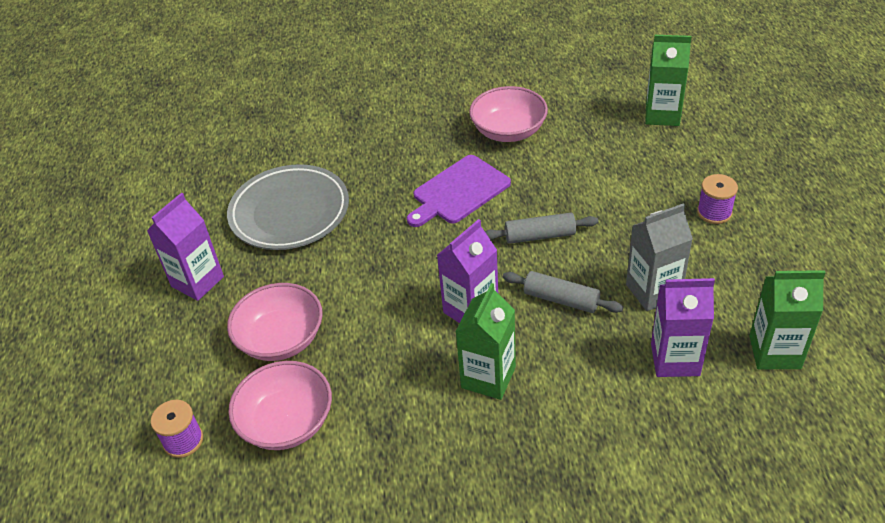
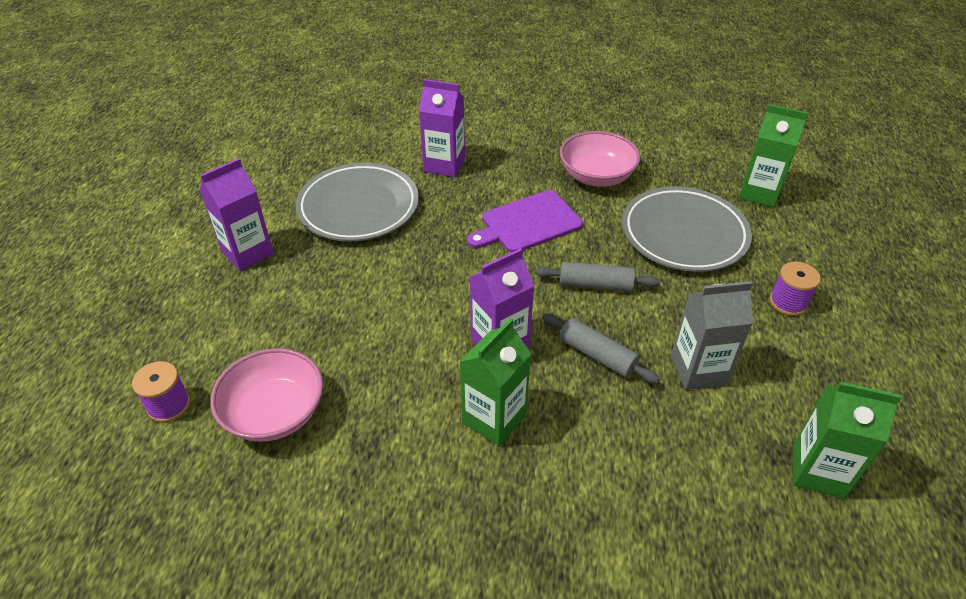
camera: 10 degrees right, 0 degrees up
pink bowl [227,283,323,361] -> none
purple carton [651,278,715,377] -> purple carton moved to [419,79,465,177]
none -> grey plate [622,186,752,272]

